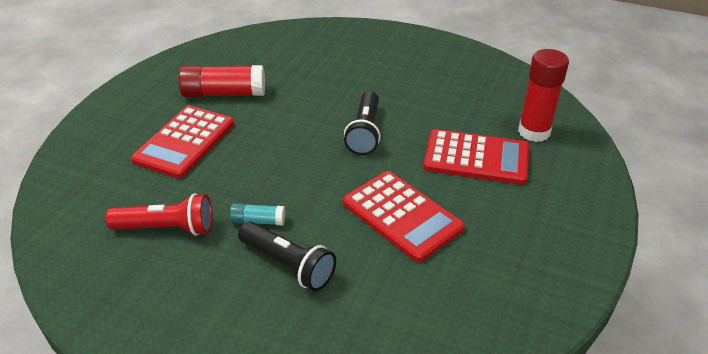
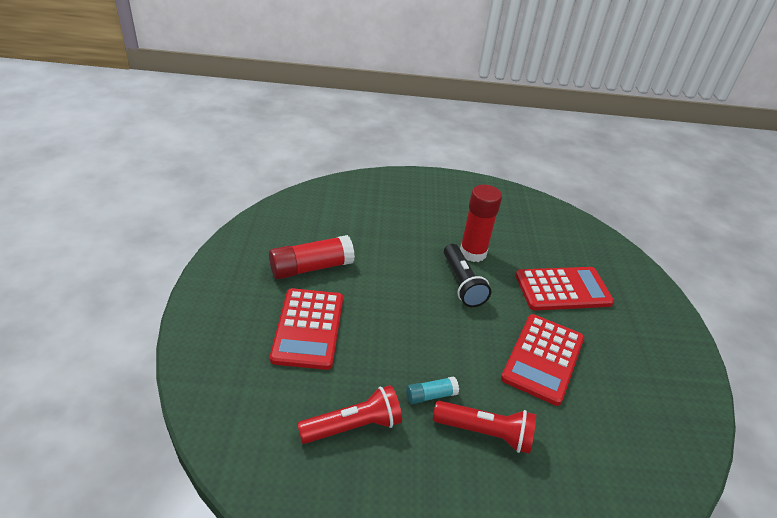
camera: 25 degrees left, 0 degrees up
black flashlight [238,222,336,291] -> red flashlight [433,401,536,454]
red calculator [343,171,465,262] -> red calculator turned 90 degrees clockwise [501,314,584,406]
red glue stick [518,49,569,142] -> red glue stick moved to [460,185,502,262]

